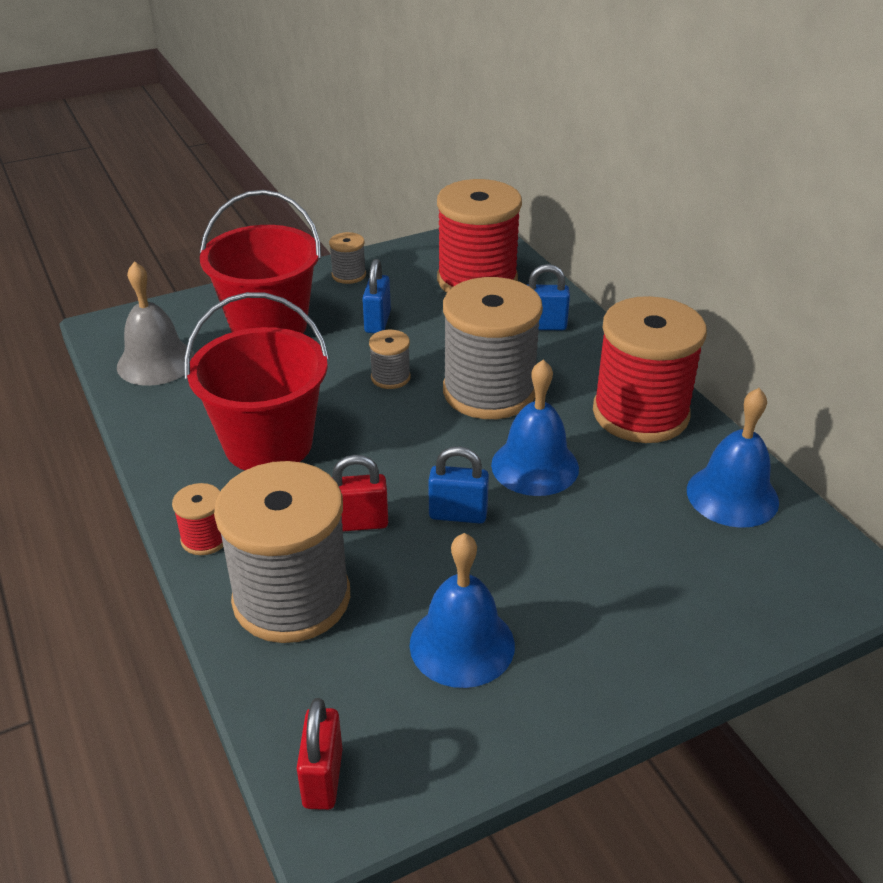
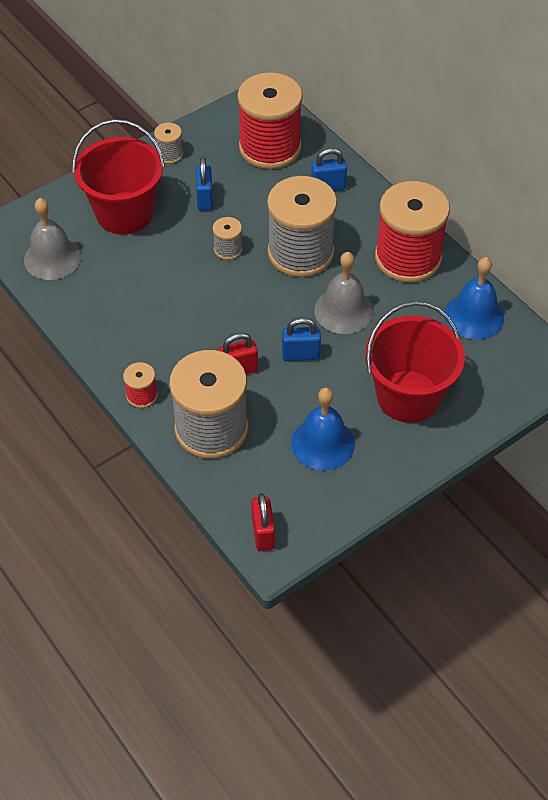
camera: 10 degrees left, 15 degrees up
red bucket [184,292,329,470] -> red bucket moved to [365,301,465,423]
blue bell [491,360,579,496] -> grey bell [314,252,373,334]

